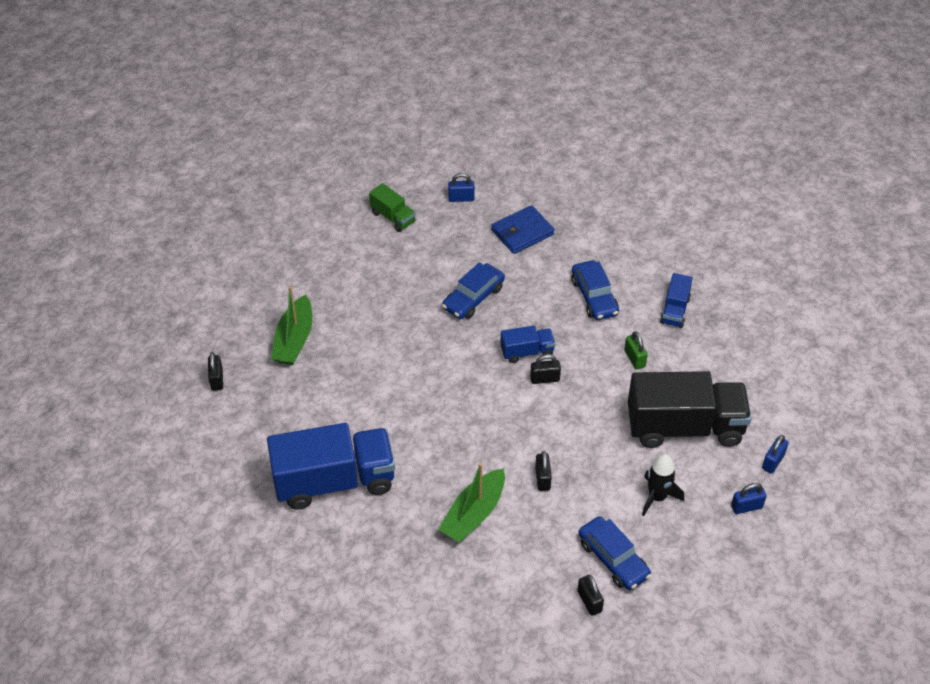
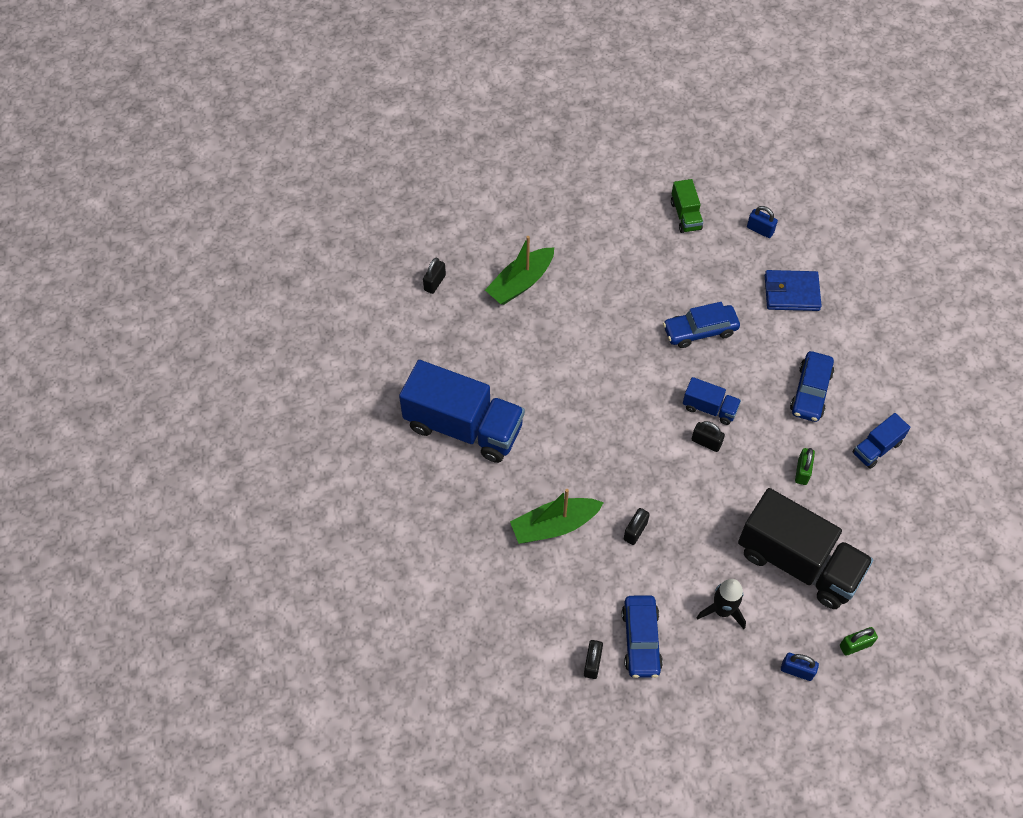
camera: 35 degrees right, 10 degrees up
blue padlock [762,435,789,474] -> green padlock [840,627,878,656]

